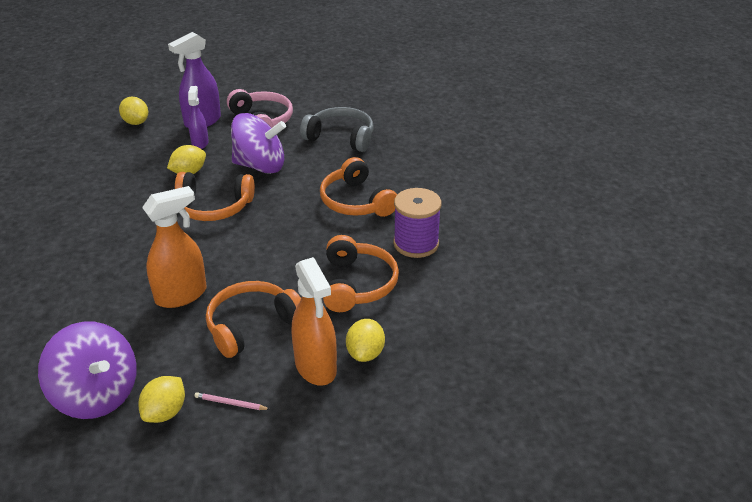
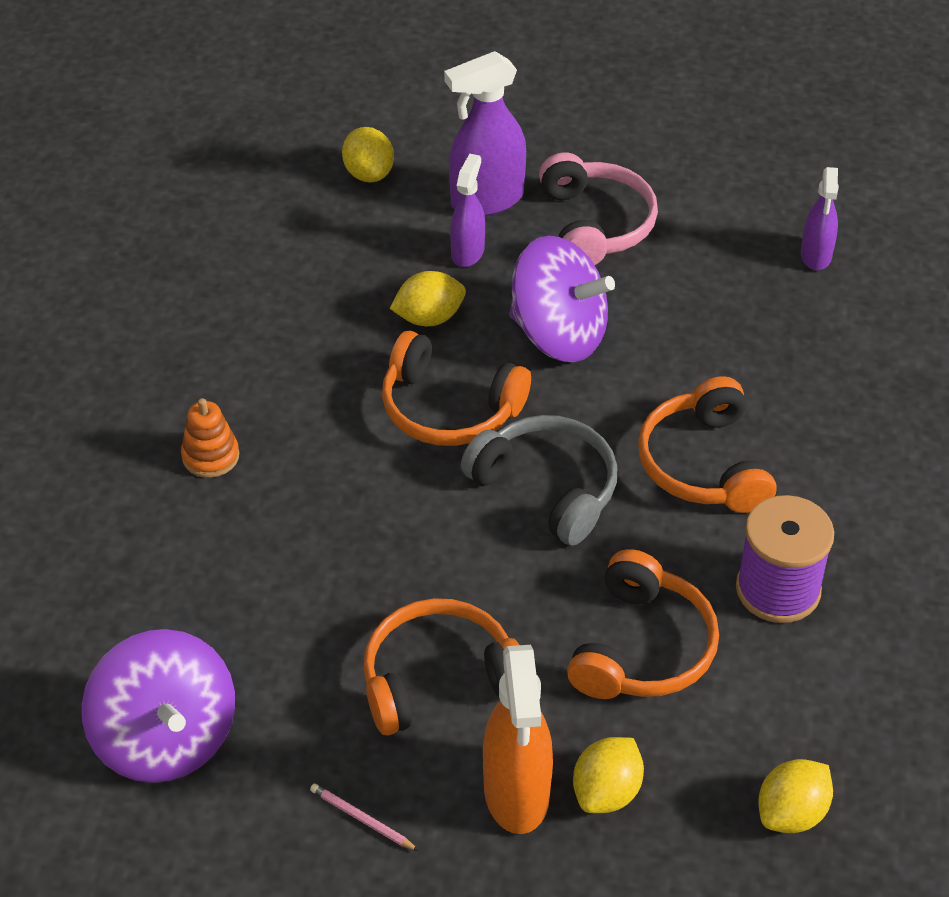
camera: 20 degrees right, 10 degrees up
yellow lemon [138,376,185,423] -> yellow lemon moved to [758,759,833,833]
orange spray bottle [142,186,207,308] -> none
grey headphones [300,107,373,152] -> grey headphones moved to [461,415,617,546]
none -> orange stacking toy [181,398,239,478]
none -> purple spray bottle [801,167,839,270]

